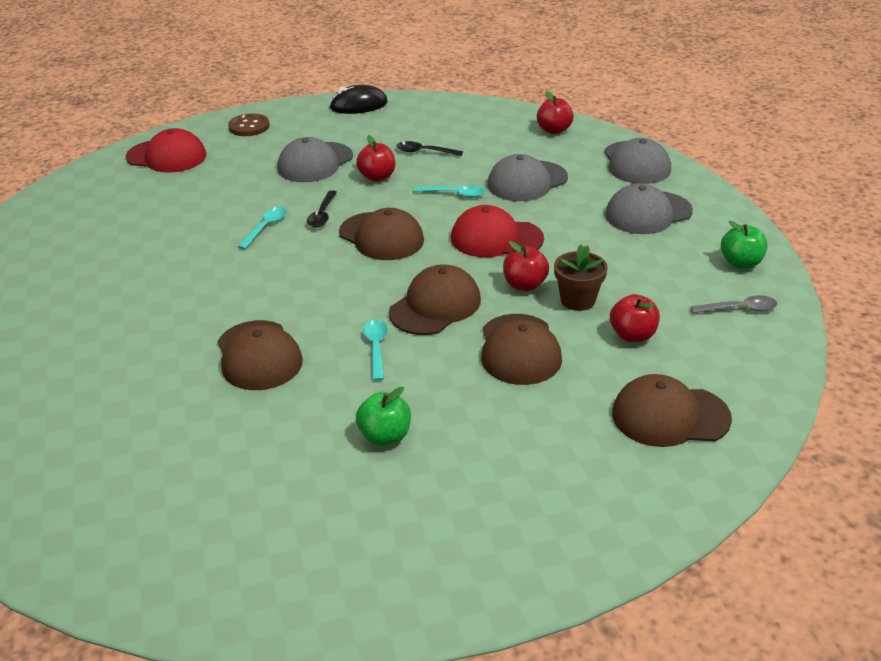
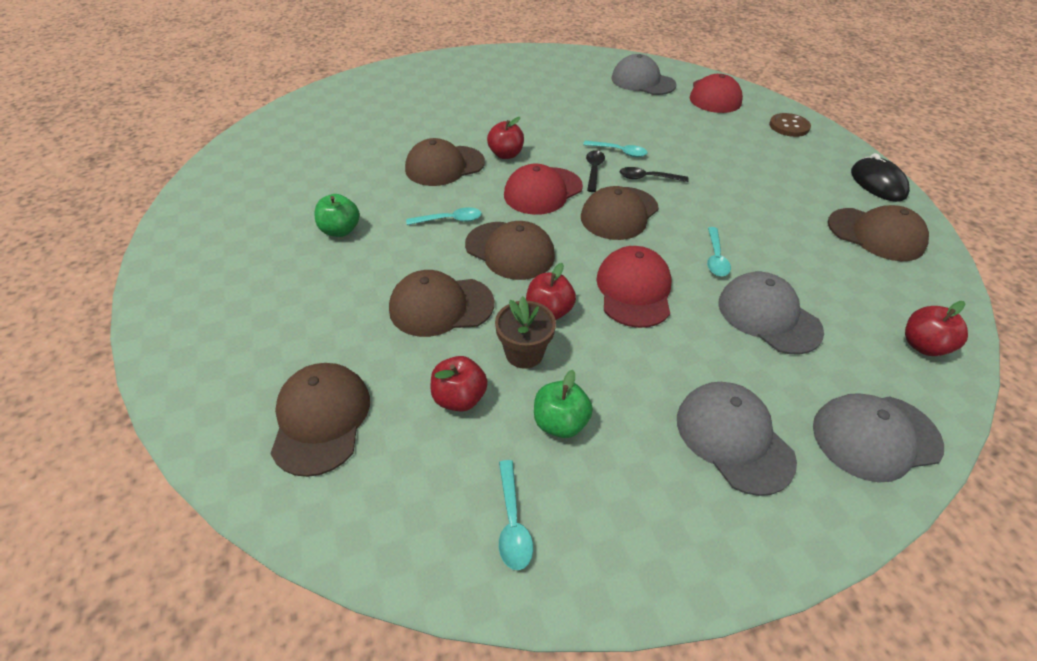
camera: 85 degrees right, 10 degrees up
grey cap [277,137,353,182] -> grey cap moved to [611,54,677,95]
red apple [356,135,395,182] -> red apple moved to [487,117,524,159]
black spoon [397,141,463,156] -> black spoon moved to [586,150,605,192]
grey spoon [691,295,777,313] -> turquoise spoon [499,460,533,570]
green apple [721,221,768,269] -> green apple moved to [534,370,593,438]
none -> red cap [504,164,583,215]
none -> brown cap [828,205,929,261]

